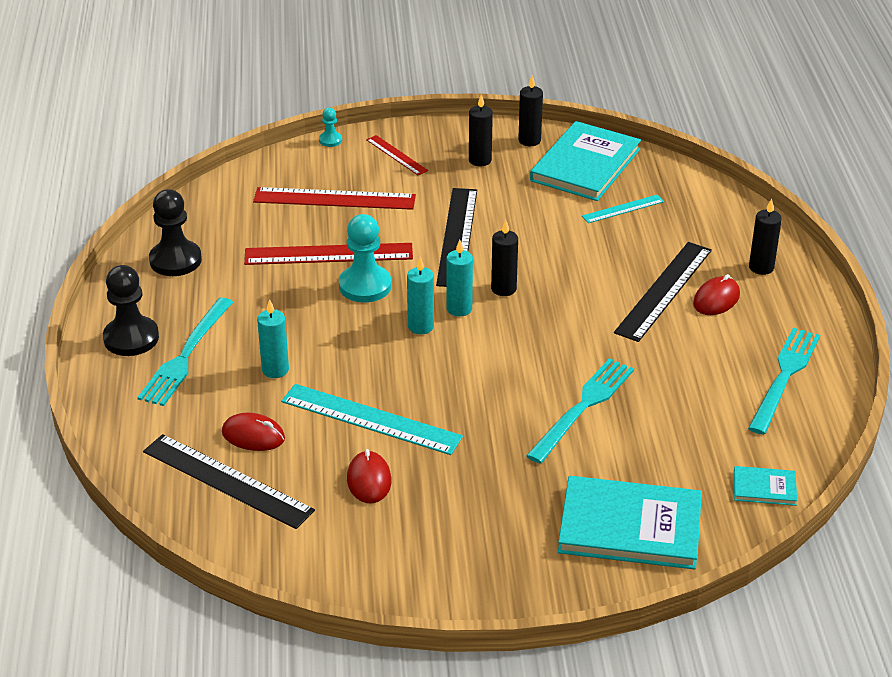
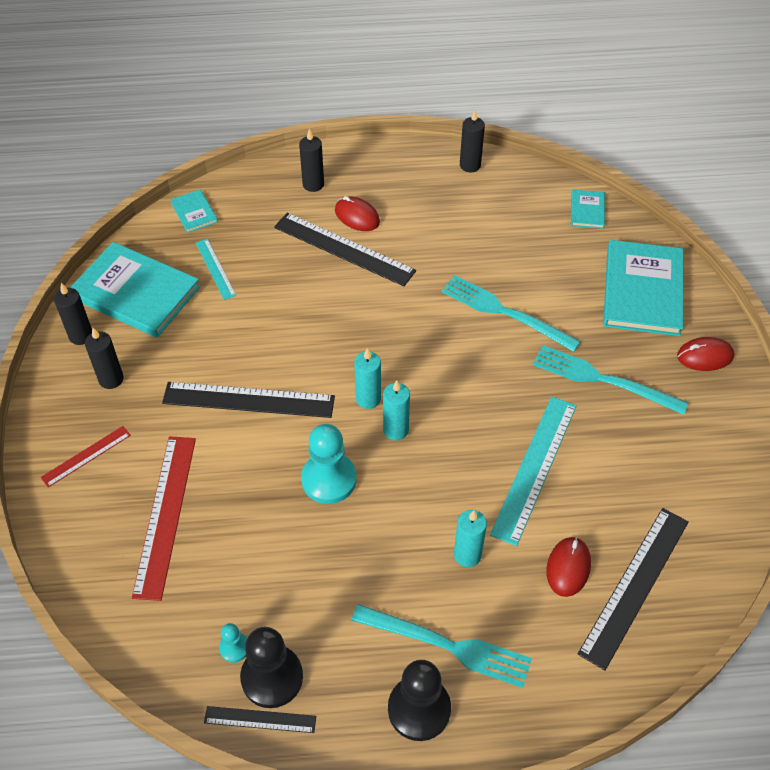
camera: 90 degrees left, 15 degrees up
red ruler [244,243,413,265] -> none
turquoise pawn [319,108,342,147] -> turquoise pawn moved to [219,623,247,662]
red mouse [347,449,391,503] -> red mouse moved to [677,337,734,371]
black candle [491,220,518,296] -> black candle moved to [460,110,485,172]
turquoise fork [748,327,820,435] -> turquoise fork moved to [533,345,689,415]
none -> turquoise book [170,190,218,233]
none -> black ruler [204,706,316,733]

